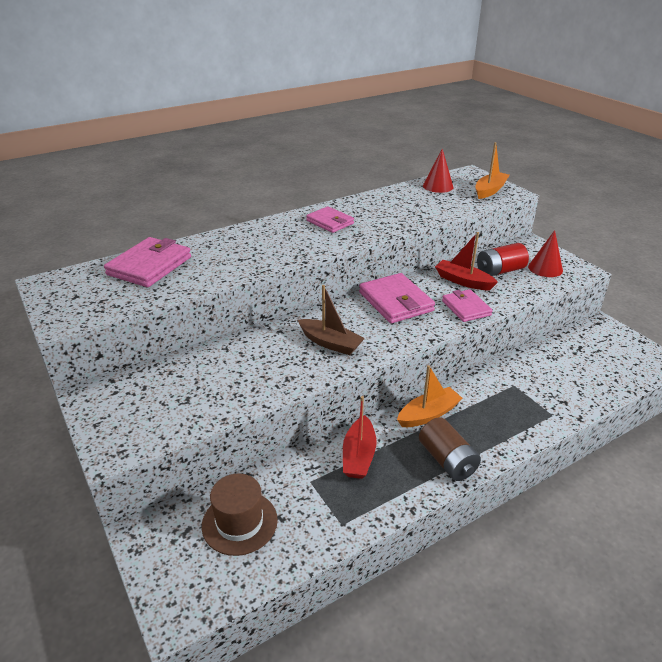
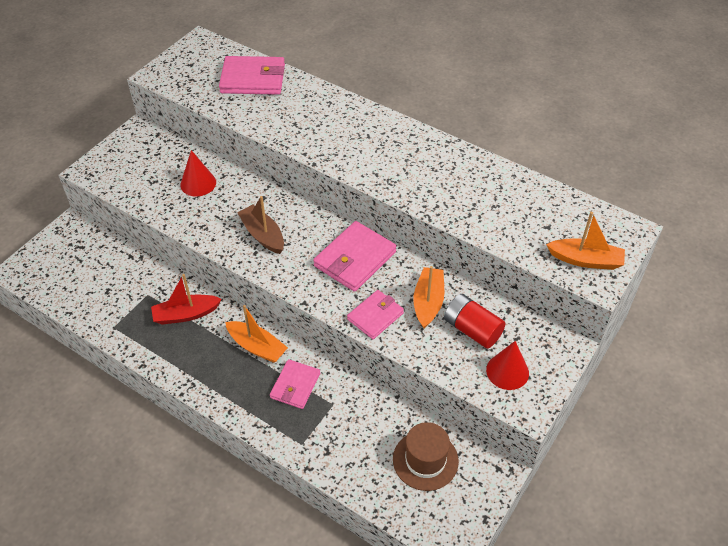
camera: 65 degrees right, 15 degrees up
brown hat [202,474,278,556] -> brown hat moved to [393,422,459,491]
brown boat [298,285,365,355] -> brown boat turned 135 degrees clockwise [237,196,284,254]
pink wallet [306,206,354,233] -> pink wallet moved to [270,359,320,409]
brown battery [419,417,481,481] -> none
red cone [423,149,454,193] -> red cone moved to [180,150,216,197]
red boat [435,232,498,290] -> orange boat [413,266,444,328]

